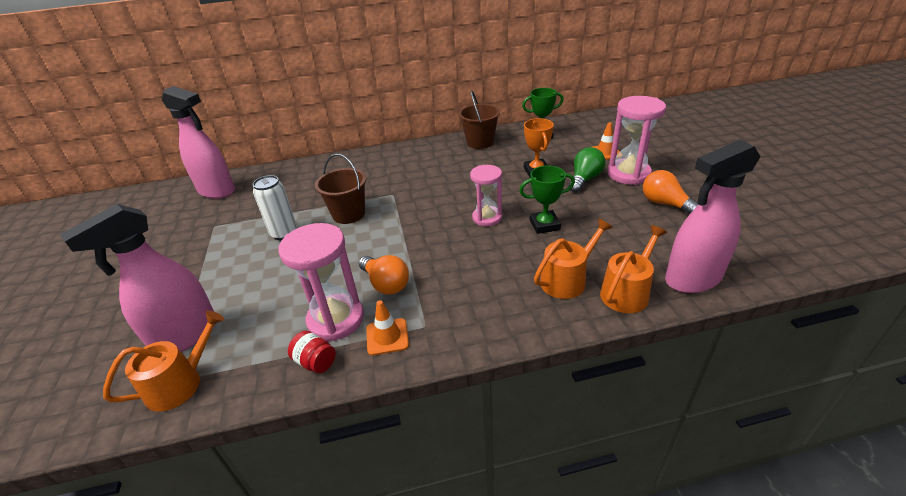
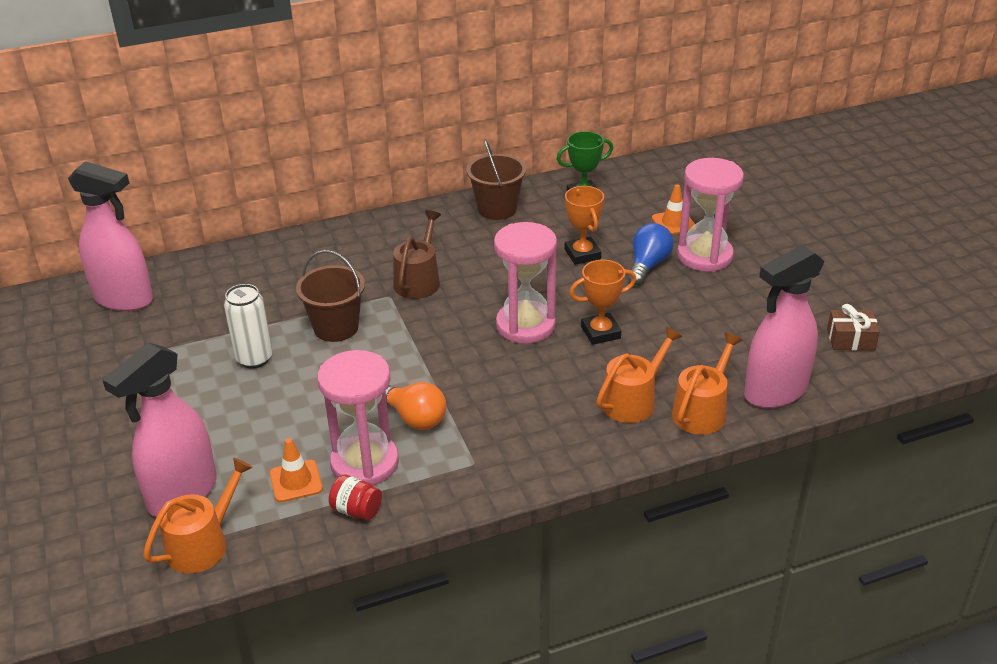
camera: 10 degrees left, 0 degrees up
orange traffic cone [366,300,409,356] -> orange traffic cone moved to [270,438,323,502]
pink hourglass [470,165,502,226] -> pink hourglass [494,222,557,344], size x1.53
green trophy [519,166,575,234] -> orange trophy [569,260,636,345]
green light bulb [569,147,605,192] -> blue light bulb [627,223,673,285]
orange light bulb [643,170,698,214] -> none
none -> brown watering can [393,210,441,299]
none -> brown gift [827,304,880,351]

